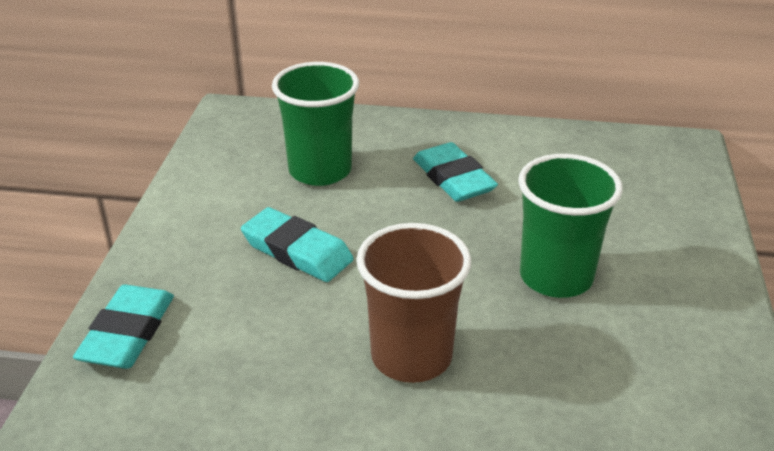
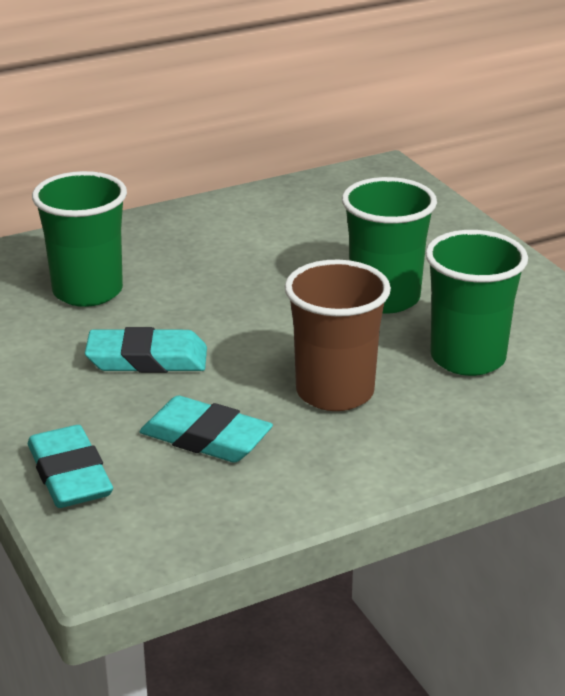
camera: 35 degrees left, 5 degrees down
turquoise eraser [413,142,498,202] -> turquoise eraser moved to [139,396,273,463]
none -> green cup [425,230,528,376]

